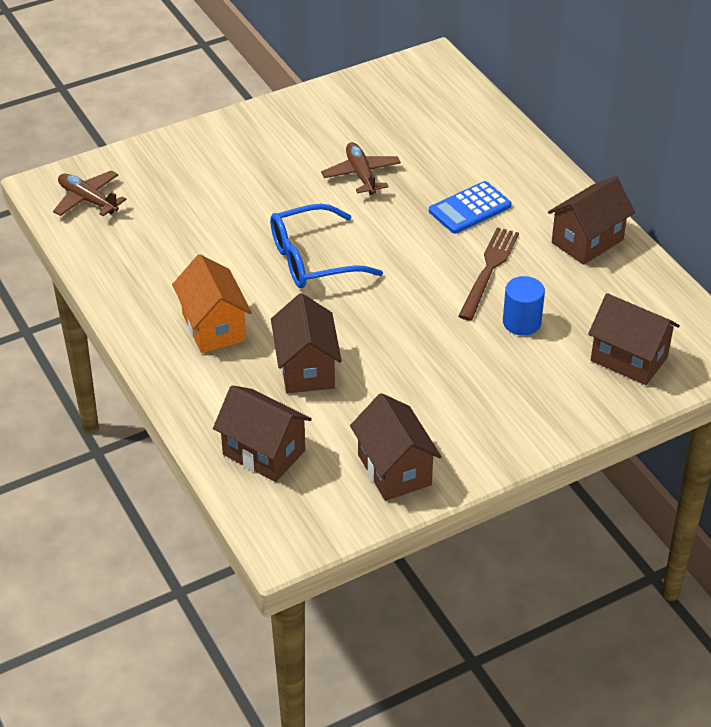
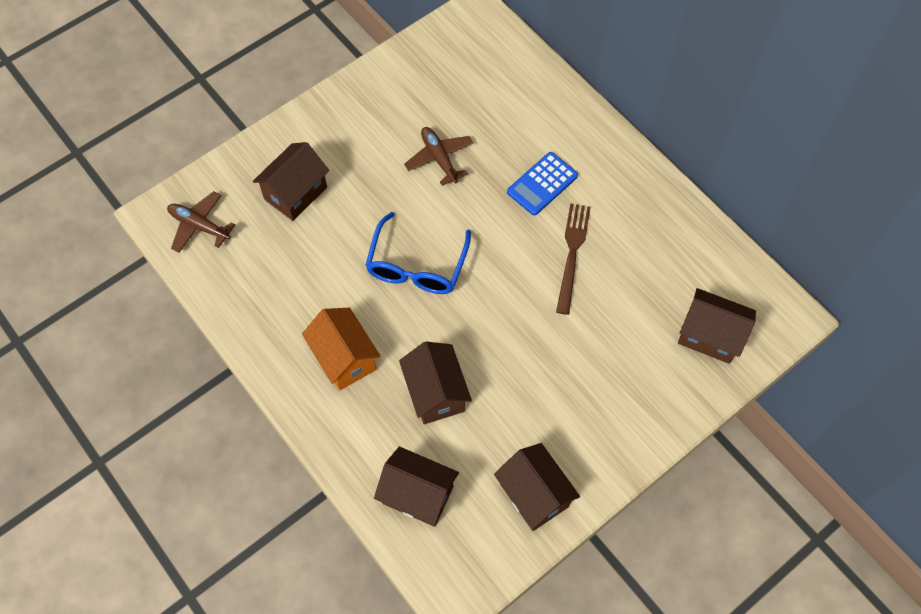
camera: 10 degrees left, 20 degrees up
blue glasses [270,204,383,288] -> blue glasses turned 45 degrees counterclockwise [365,212,471,294]
blue cylinder [503,276,545,336] -> none
brown house [548,176,635,265] -> brown house moved to [252,142,329,221]

